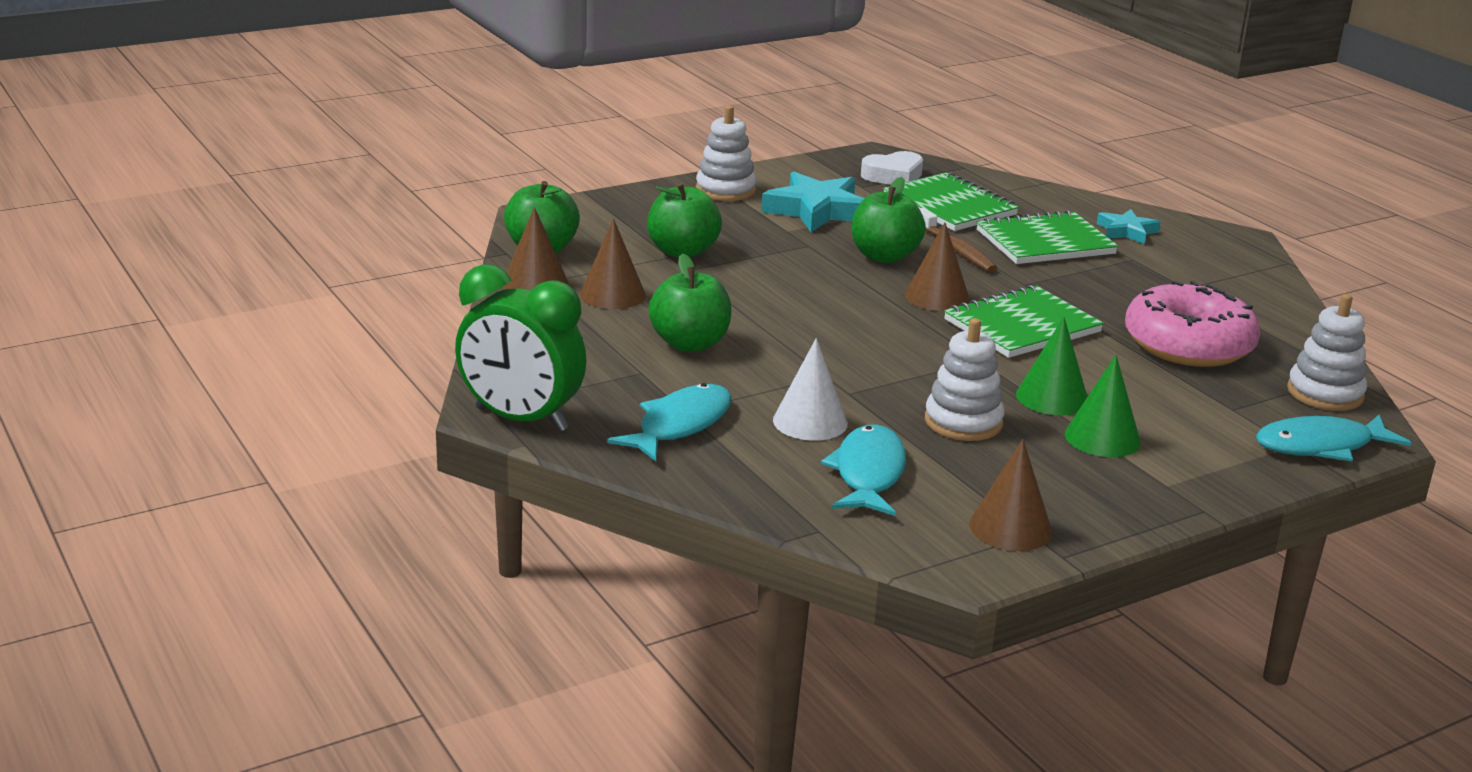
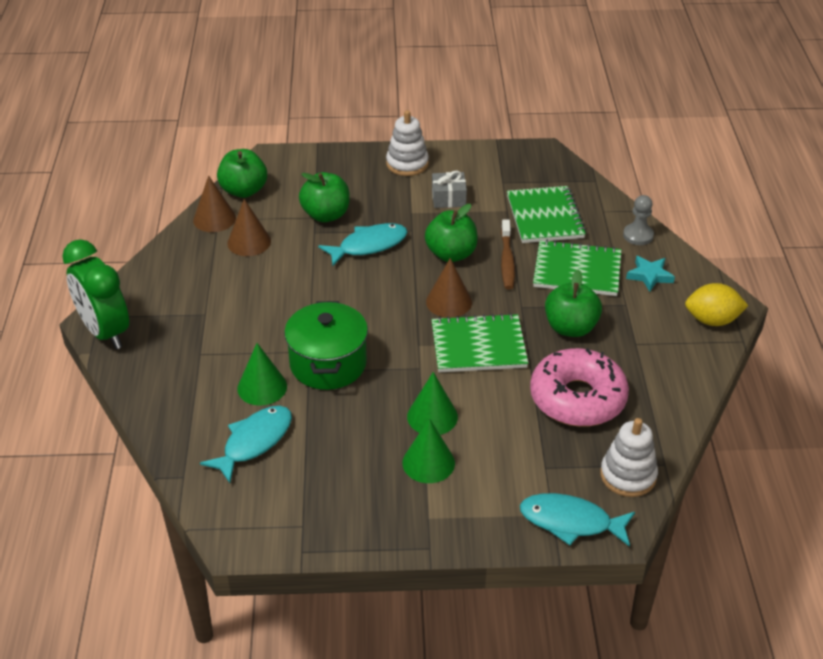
camera: 30 degrees right, 15 degrees up
turquoise fish [607,383,732,461] -> turquoise fish moved to [318,223,408,266]
green apple [649,253,731,352] -> green apple moved to [545,269,602,337]
turquoise star [761,171,865,232] -> grey gift [432,171,467,208]
white cone [773,338,848,441] -> green cone [237,343,287,406]
white heart [861,151,923,185] -> none
white stacking toy [925,318,1005,441] -> none
brown cone [969,439,1052,551] -> none
none -> green pot [284,301,368,390]
none -> grey pawn [623,195,654,245]
none -> yellow lemon [685,283,748,326]

